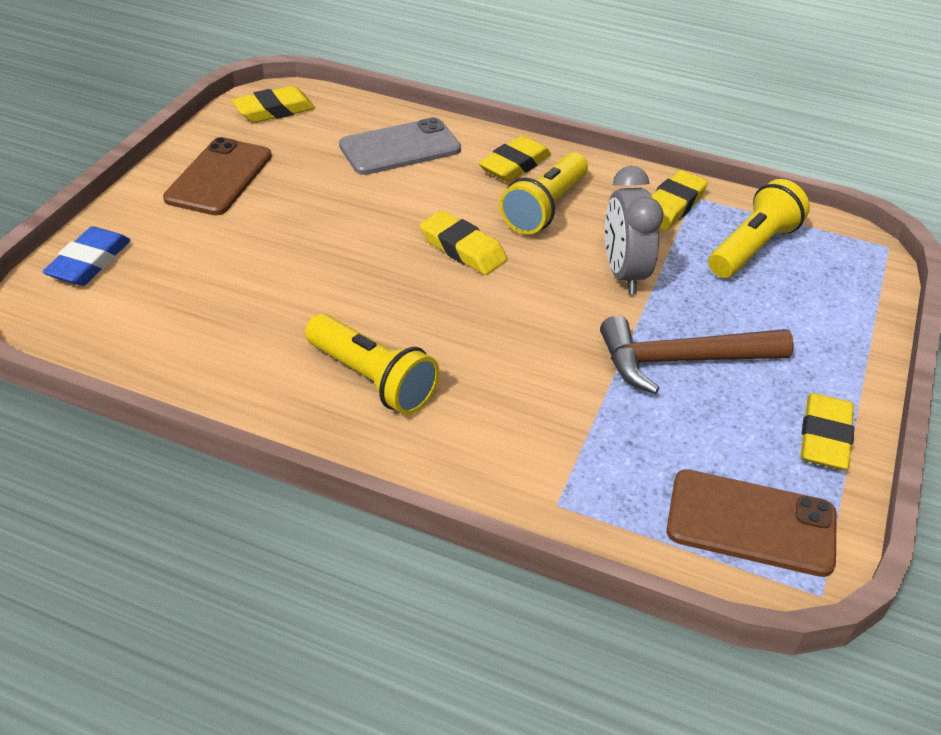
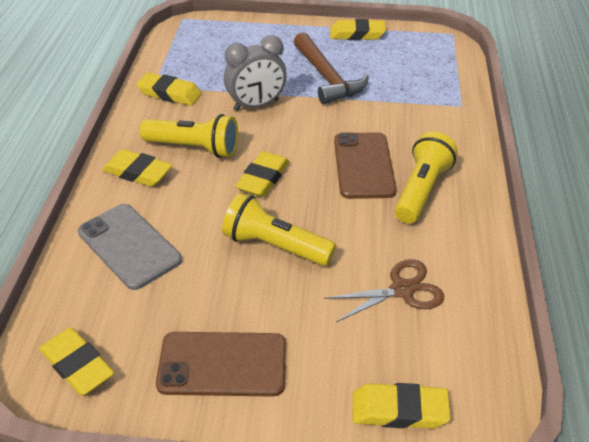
camera: 105 degrees left, 0 degrees up
blue eraser [42,226,131,286] -> yellow eraser [352,383,451,429]
brown phone [667,469,837,577] -> brown phone moved to [334,132,397,199]
yellow flashlight [708,179,810,278] -> yellow flashlight moved to [222,193,336,266]
none -> brown scissors [324,259,444,322]

